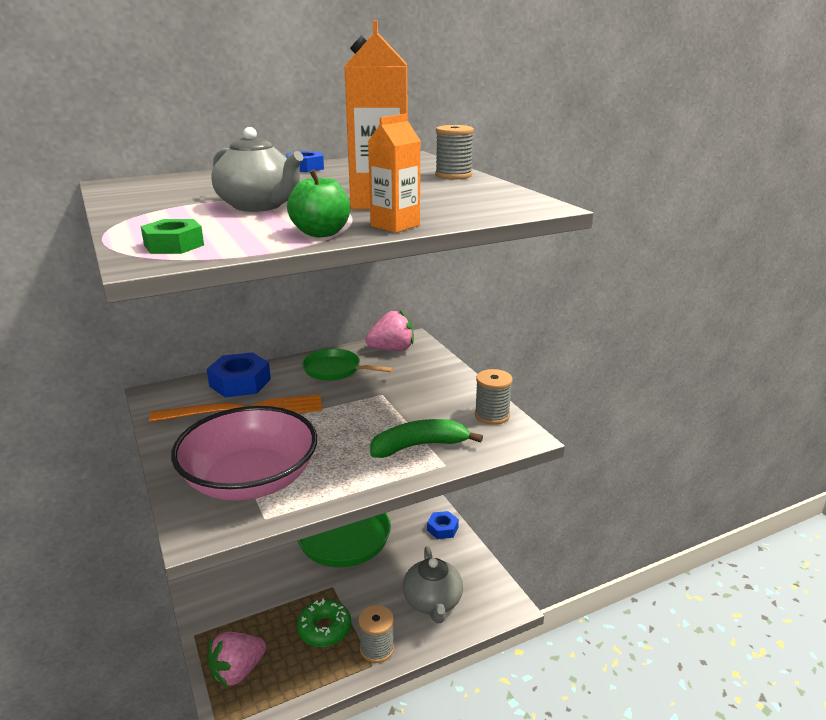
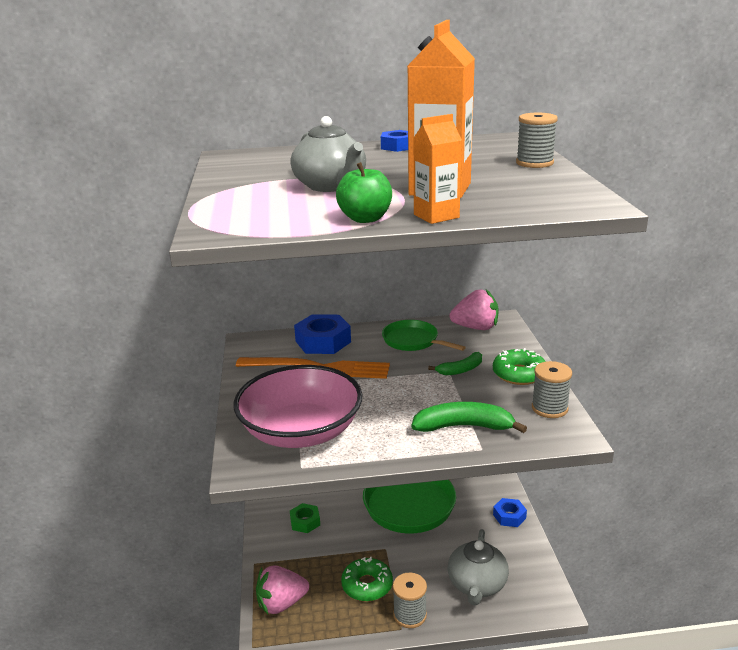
camera: 20 degrees right, 0 degrees up
green nut [141,219,204,254] -> green nut moved to [290,503,320,533]
none -> green banana [428,352,482,375]
none -> green donut [493,348,546,385]

